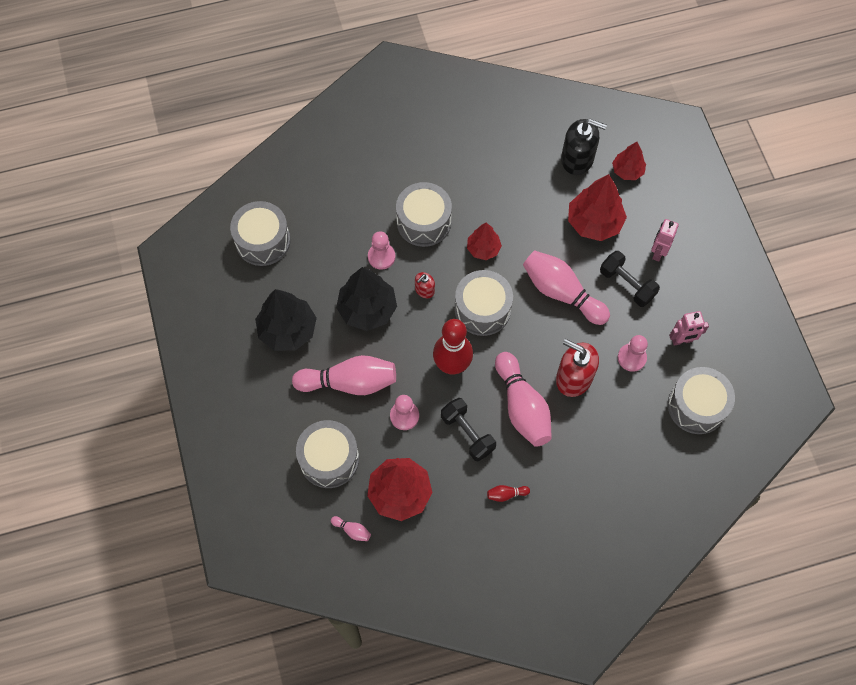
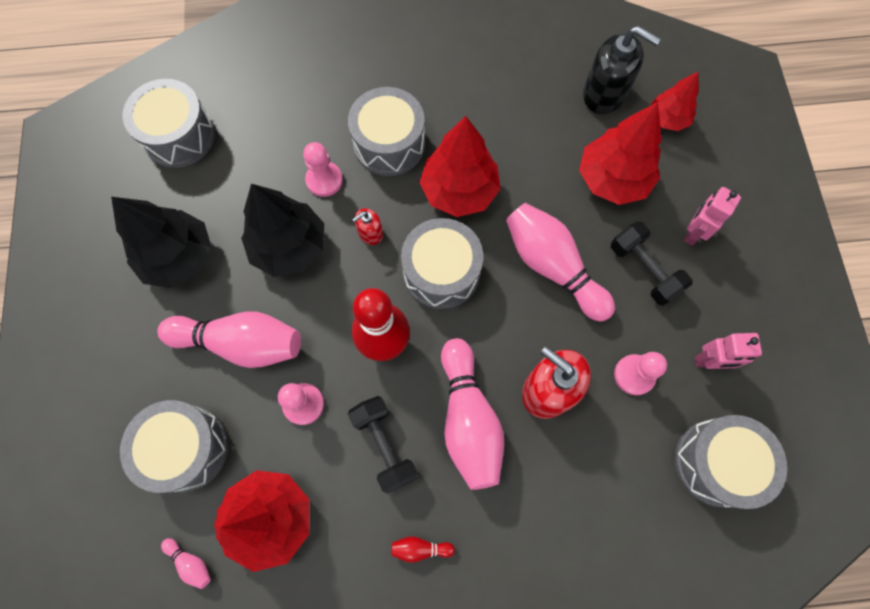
camera: 10 degrees right, 5 degrees up
red tree [467,222,502,260] -> red tree [419,116,501,217], size x1.69

